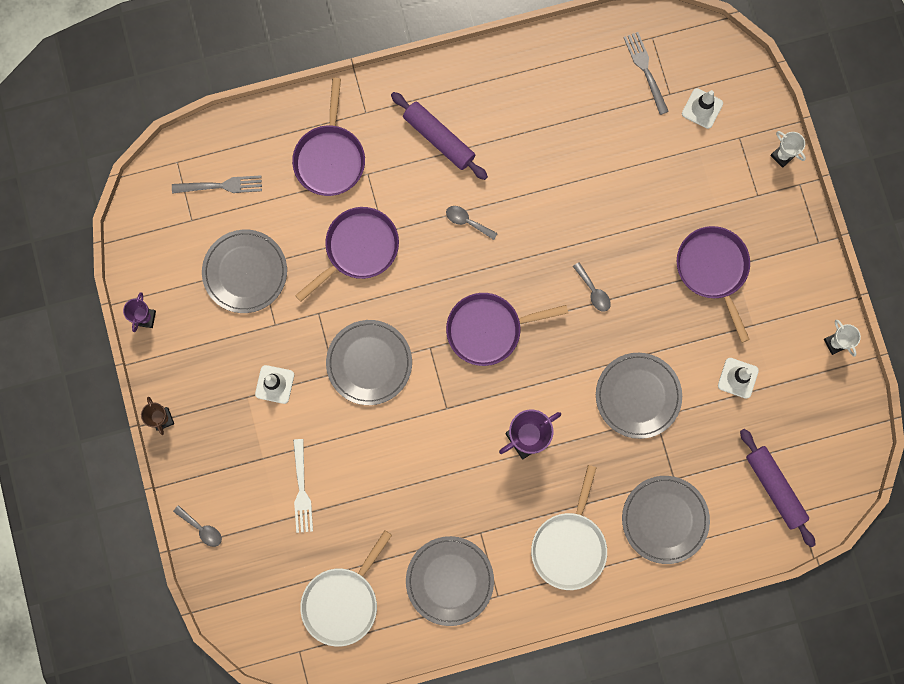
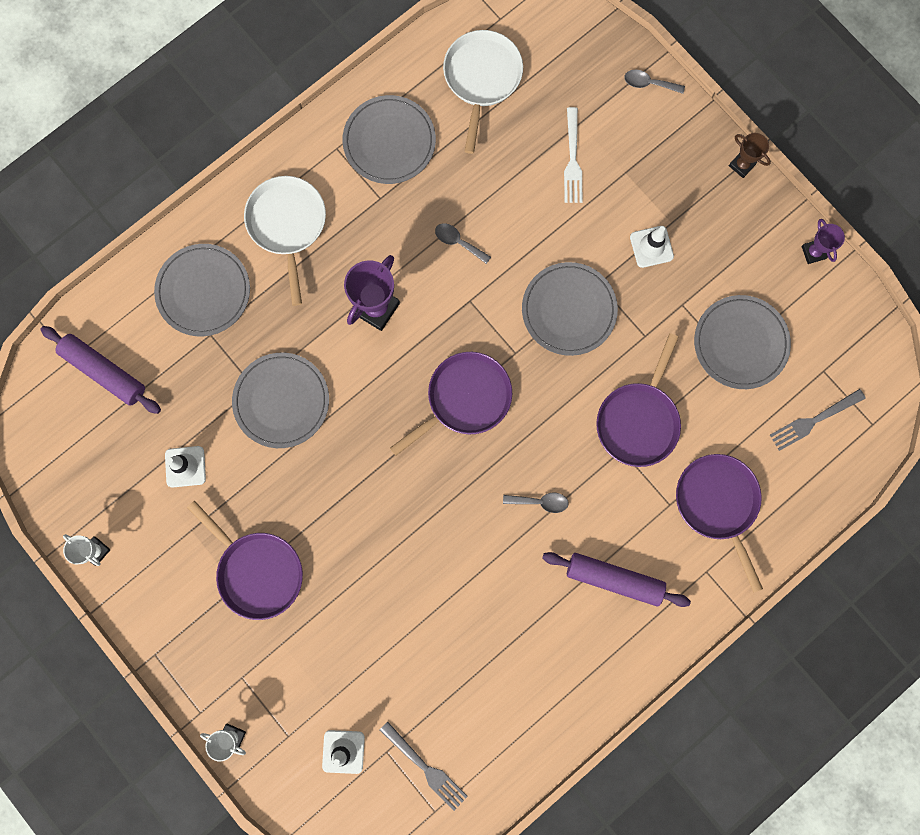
camera: 155 degrees right, 0 degrees up
white fork [293,439,313,533] -> white fork turned 150 degrees counterclockwise [564,107,583,203]
grey spoon [573,262,611,312] -> grey spoon moved to [435,223,491,264]

